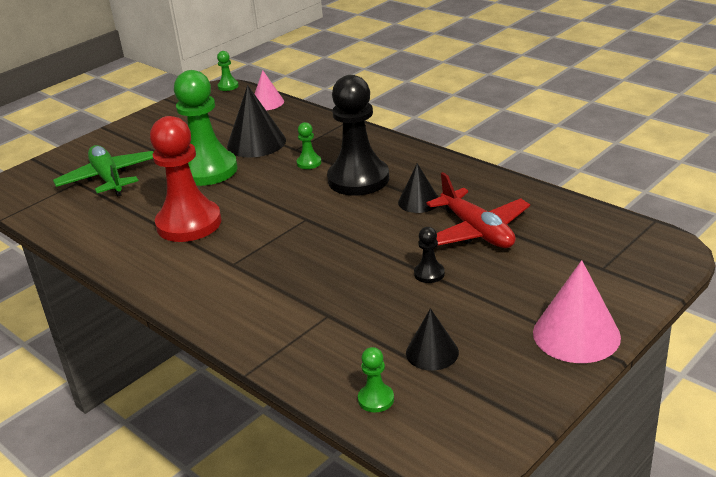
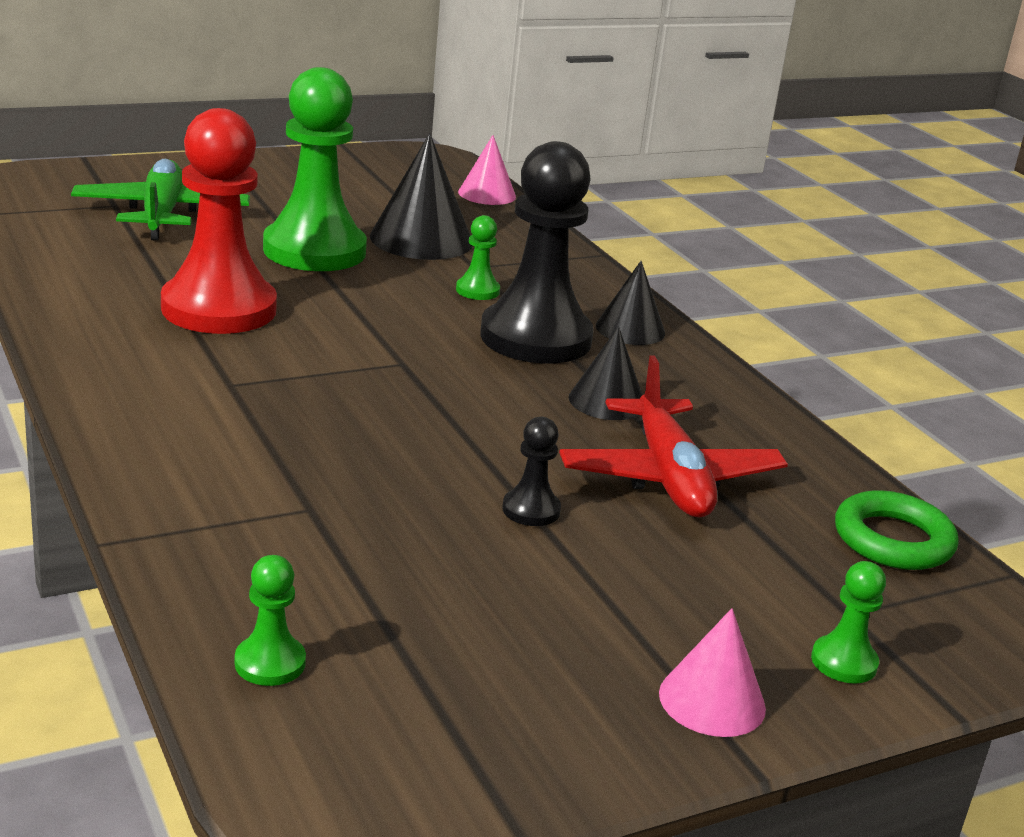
camera: 15 degrees right, 5 degrees down
green pawn [217,51,239,91] -> green pawn moved to [811,561,886,684]
black cone [406,308,459,371] -> black cone moved to [596,261,665,345]
pink cone [533,260,621,363] -> pink cone [659,608,766,737], size x0.61
none -> green ring [835,490,959,570]

